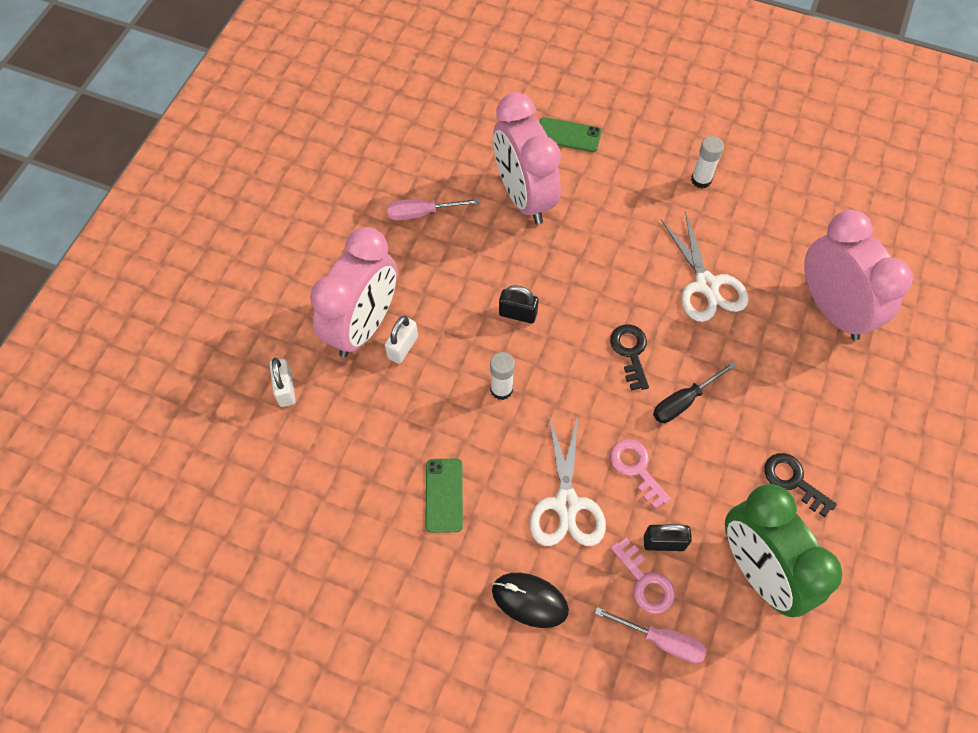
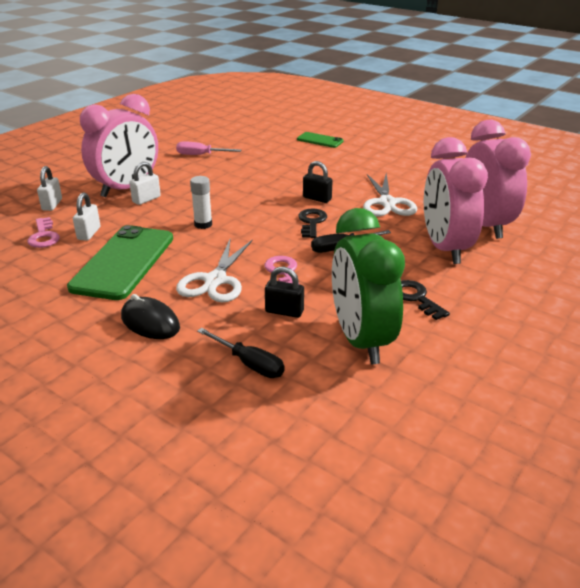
camera: 15 degrees right, 30 degrees down
green phone [425,459,463,533] -> green phone [67,225,173,300], size x2.01
pink clock [493,92,561,224] -> pink clock moved to [424,137,488,264]
black padlock [499,285,539,323] -> black padlock moved to [303,161,333,203]
pink screwdriver [594,607,707,663] -> black screwdriver [197,328,285,378]
pink key [611,538,675,614] -> pink key moved to [27,217,60,248]
white glue stick [691,136,724,188] -> none
none -> white padlock [73,193,100,241]

